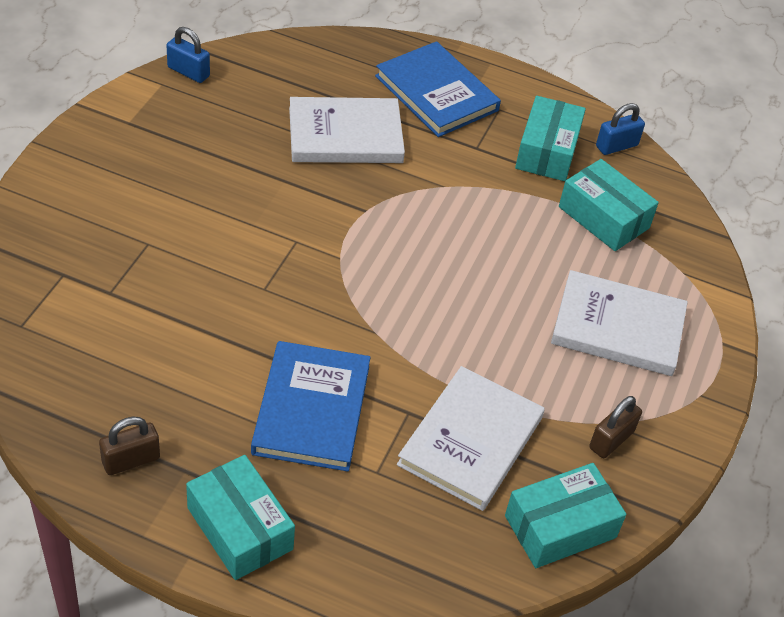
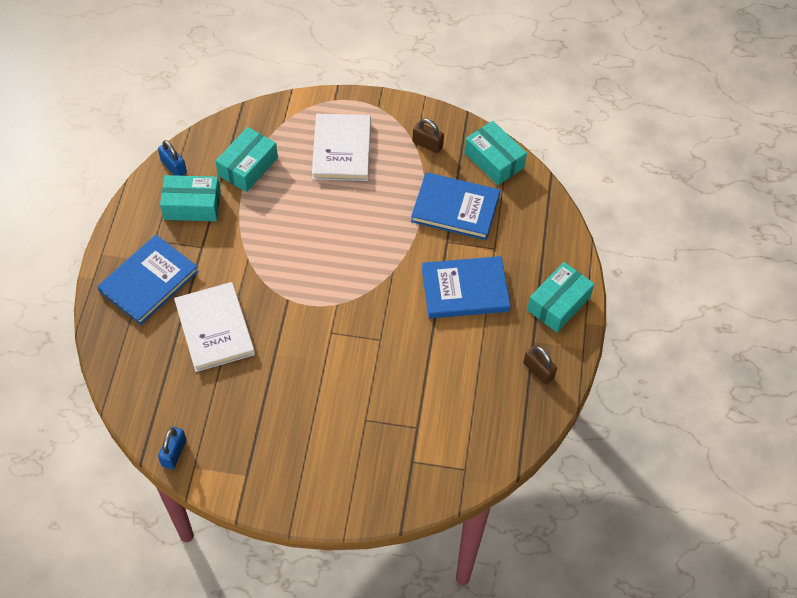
camera: 100 degrees left, 10 degrees up
white book [397,366,545,511] -> blue book [411,172,500,240]

